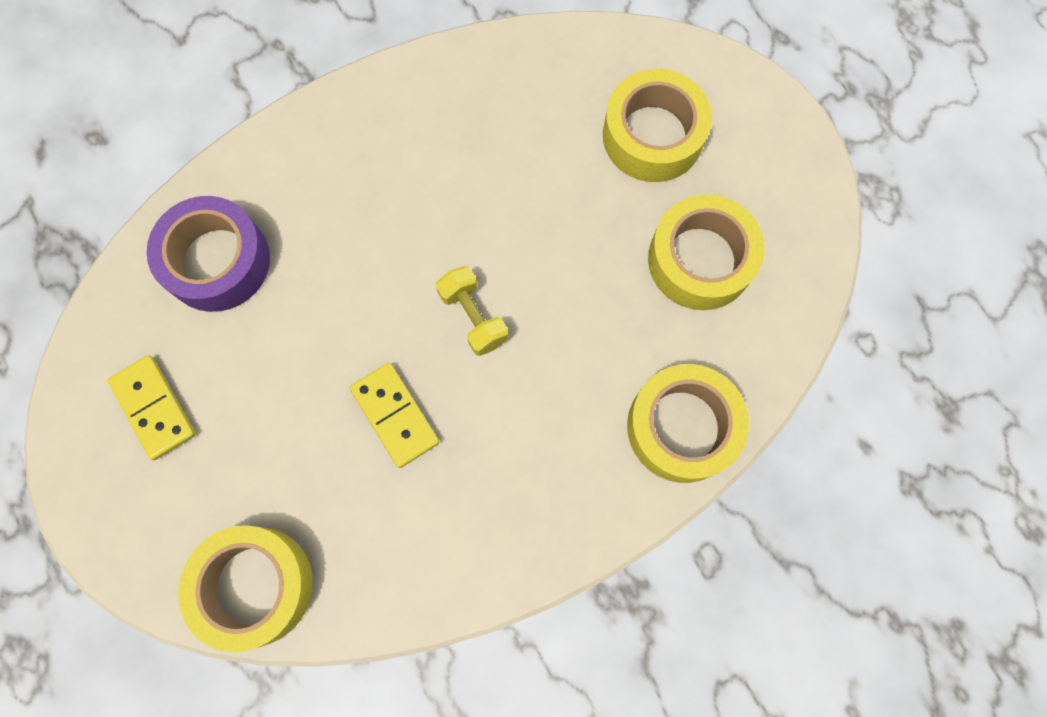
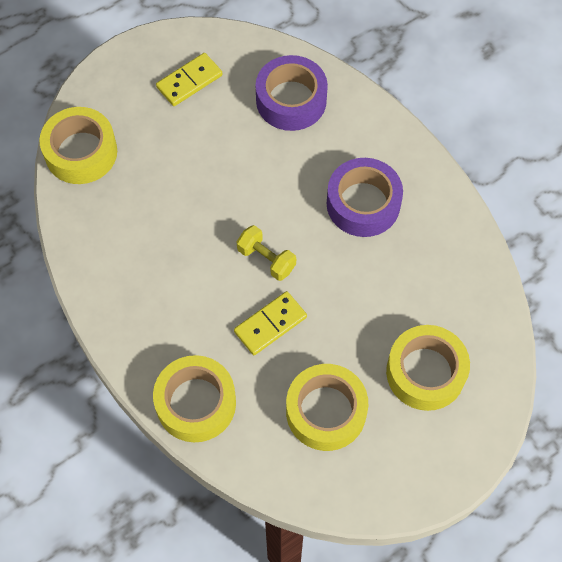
camera: 85 degrees right, 10 degrees down
yellow domino [350,363,440,468] -> yellow domino moved to [234,291,307,355]
yellow dumbbell [436,266,508,356] -> yellow dumbbell turned 75 degrees clockwise [237,225,296,281]
none -> purple tape [327,158,403,237]

